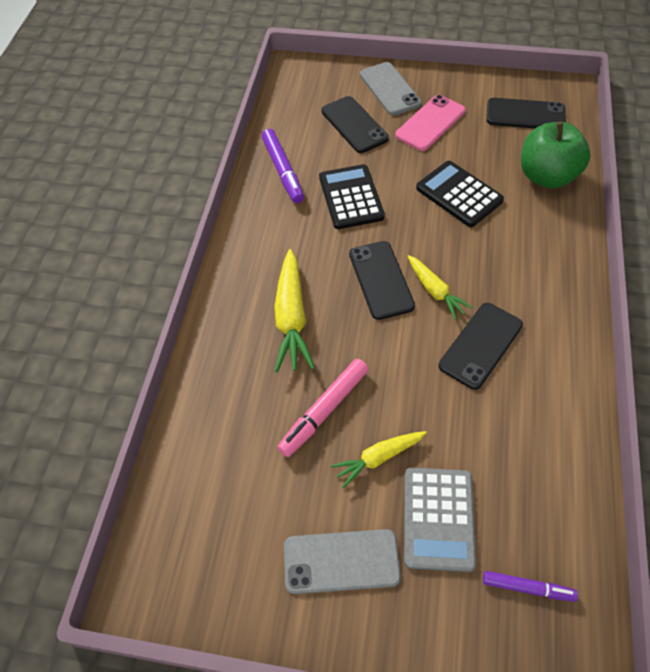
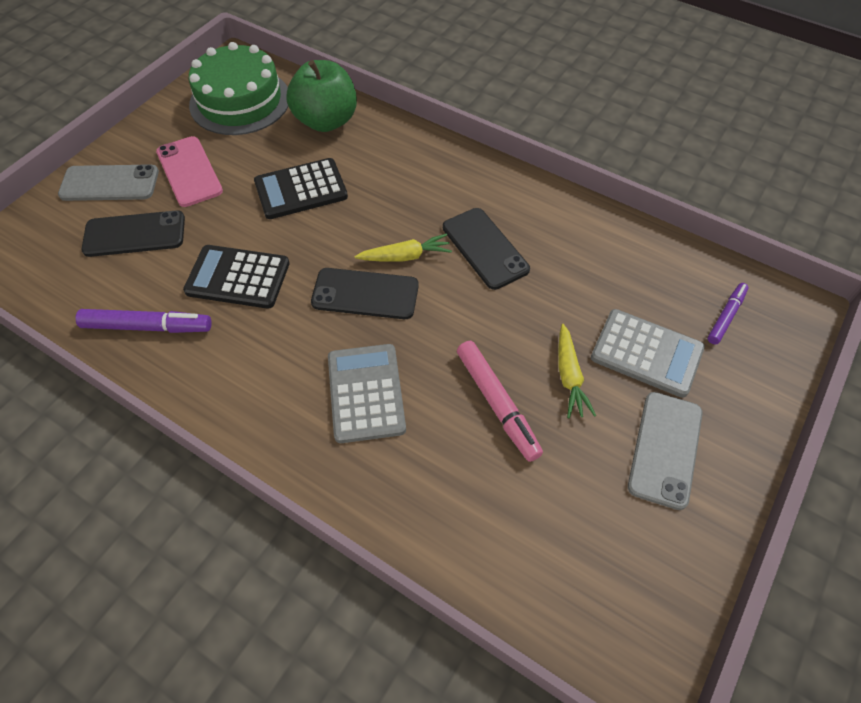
camera: 70 degrees left, 0 degrees up
yellow carrot [274,249,315,372] -> grey calculator [328,344,406,443]
black phone [487,98,566,128] -> green cake [189,42,288,135]

